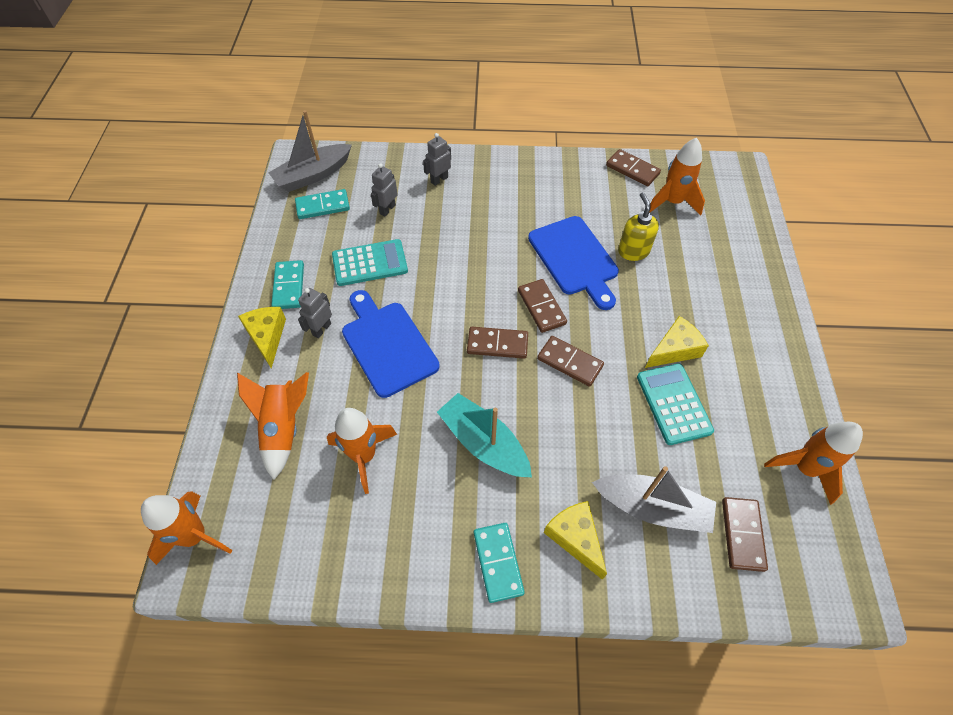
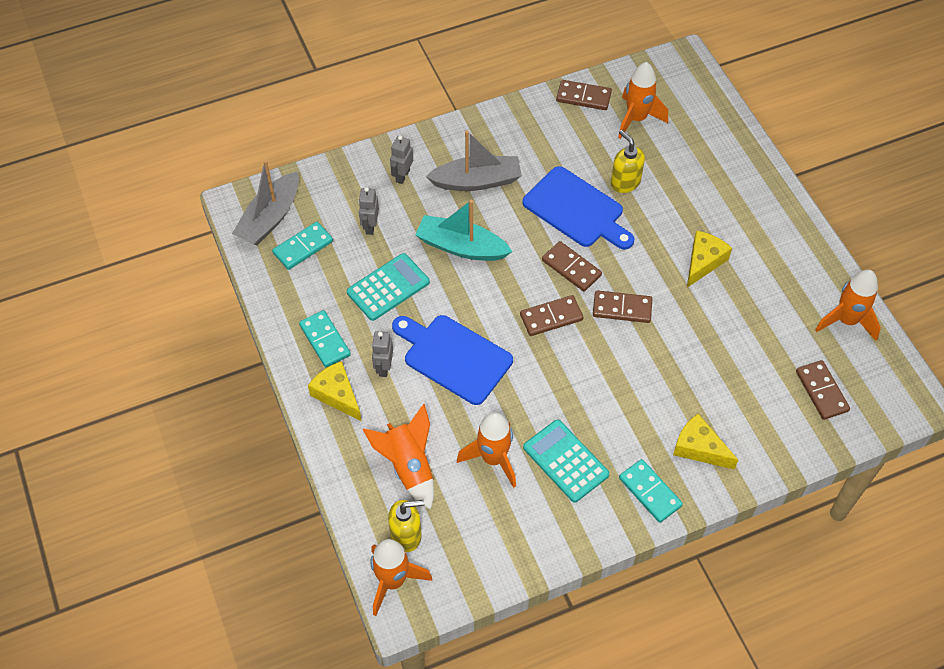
camera: 25 degrees left, 0 degrees up
turquoise boat [437,393,532,477] -> turquoise boat moved to [415,200,513,261]
grey boat [592,466,716,533] -> grey boat moved to [425,130,522,191]
turquoise calculator [637,363,714,445] -> turquoise calculator moved to [523,419,609,503]
none -> yellow soap dispenser [388,500,425,552]

